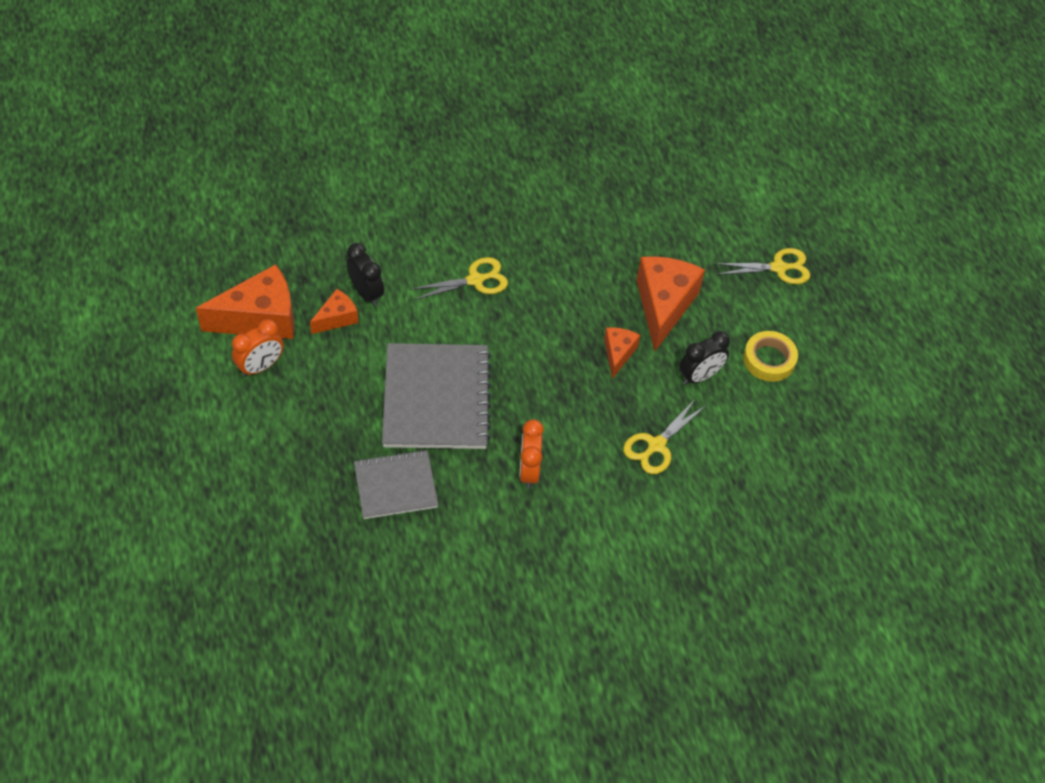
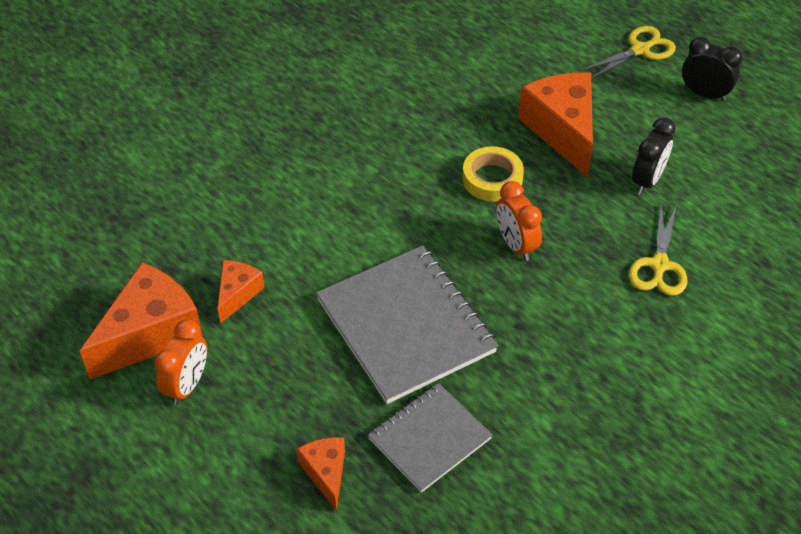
camera: 25 degrees left, 5 degrees down
black clock [346,243,384,306] -> black clock moved to [682,37,743,101]
yellow scissors [410,257,508,300] -> none
orange clock [519,419,544,489] -> orange clock moved to [496,181,542,261]
orange cheese [604,327,640,379] -> orange cheese moved to [297,437,345,511]
yellow tape [743,331,798,382] -> yellow tape moved to [462,146,524,202]

